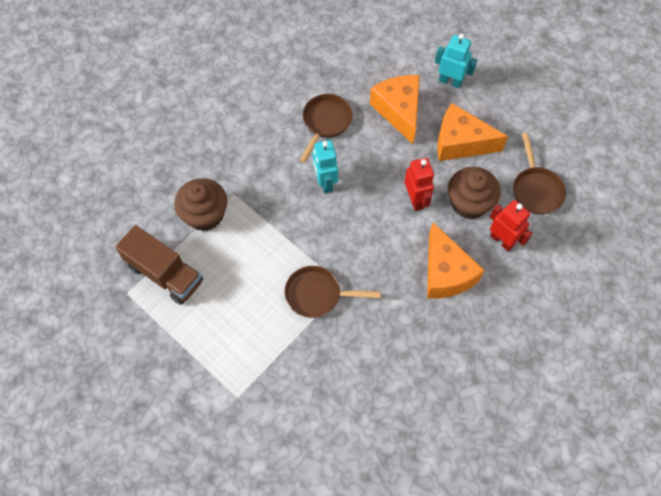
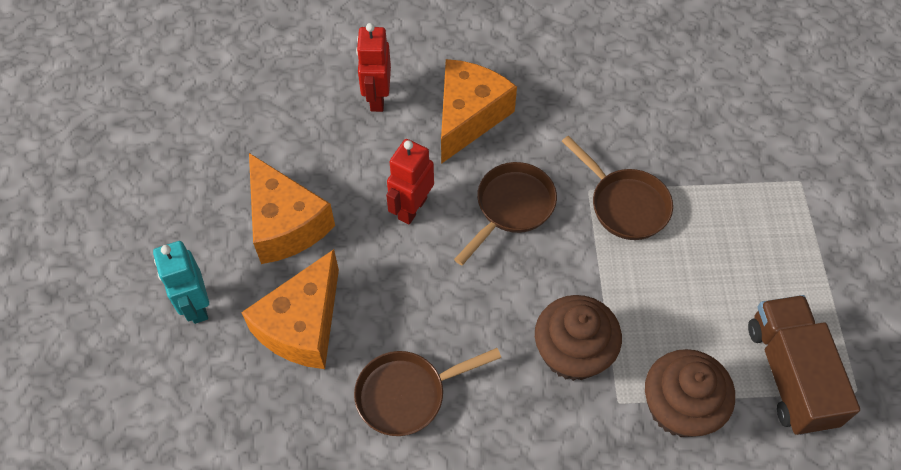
camera: 135 degrees left, 5 degrees down
turquoise robot [313,140,338,193] -> none
brown cupcake [448,167,501,219] -> brown cupcake moved to [535,295,622,381]
brown pan [513,133,566,215] -> brown pan moved to [454,162,557,265]

